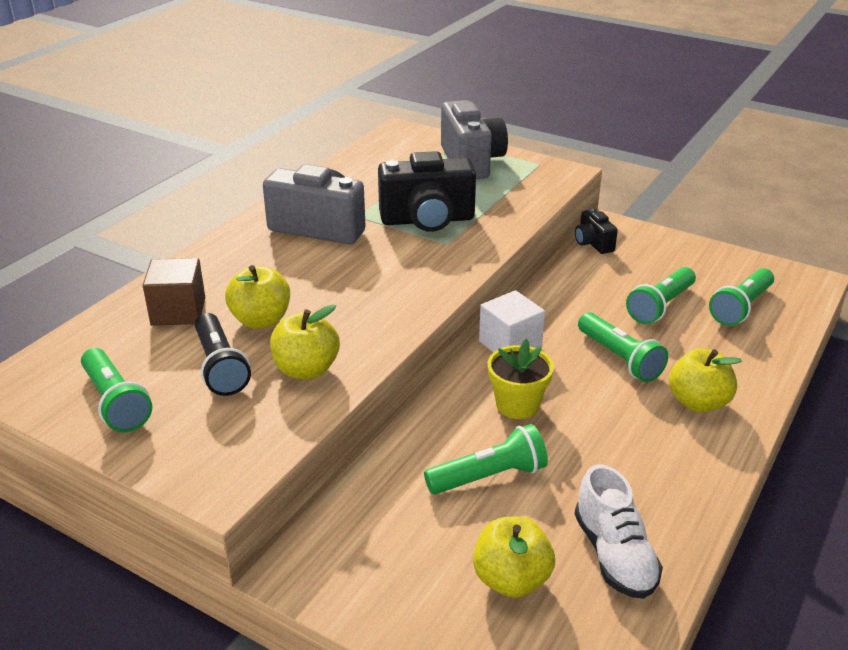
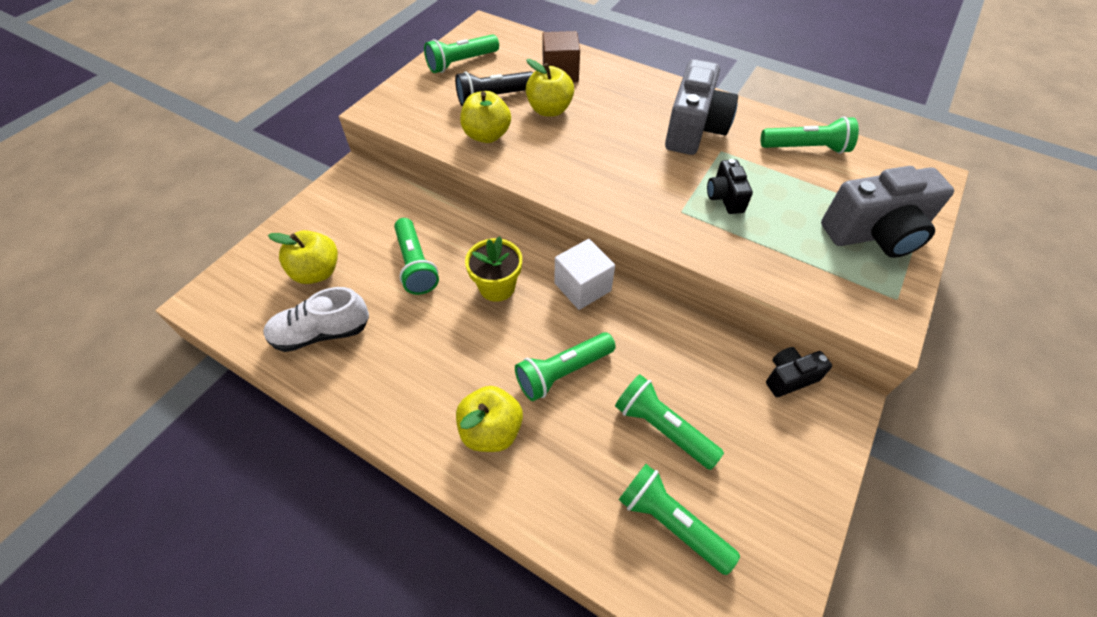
camera: 90 degrees right, 20 degrees up
black camera [378,151,476,232] -> black camera [707,159,753,214], size x0.52
none -> green flashlight [761,116,859,154]

